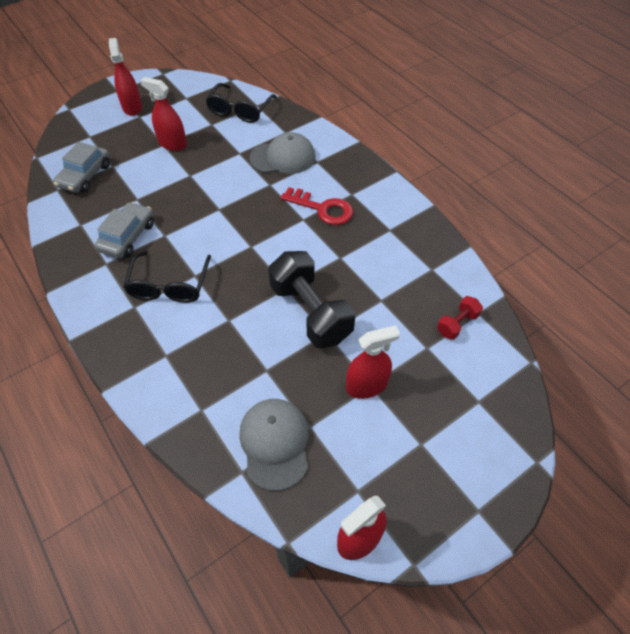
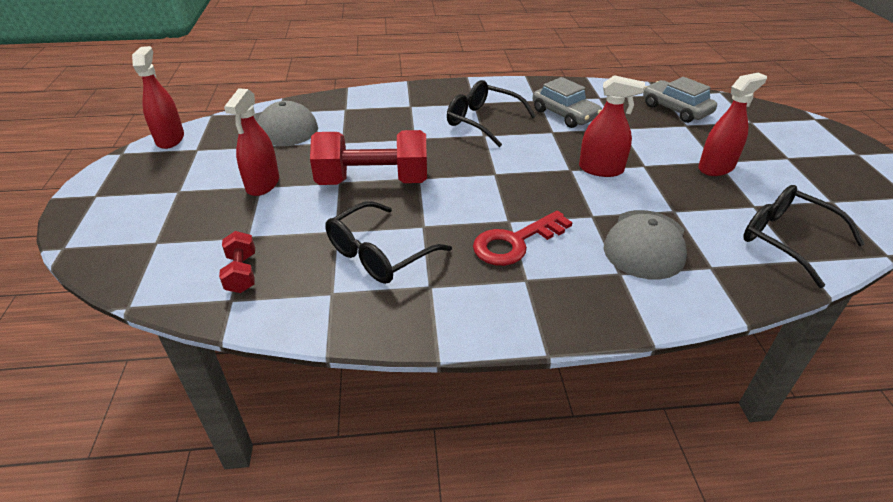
camera: 120 degrees right, 15 degrees down
red spray bottle [109,38,142,116] -> red spray bottle moved to [579,75,645,177]
black dumbbell [268,251,355,348] -> red dumbbell [310,130,427,185]
none -> black glasses [325,201,452,284]

